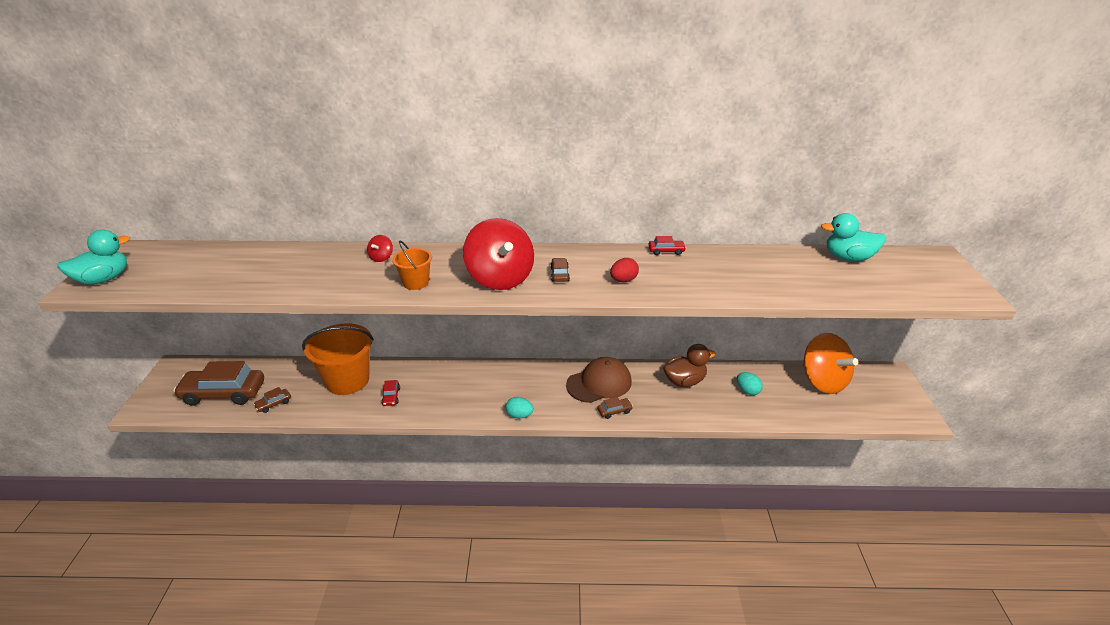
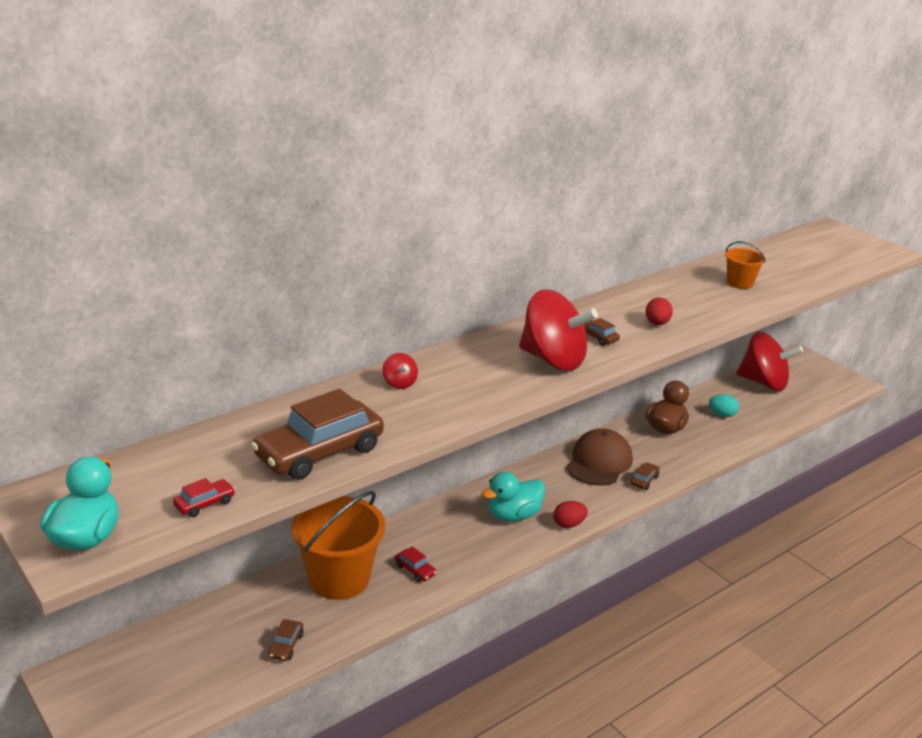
camera: 40 degrees left, 5 degrees down
brown car [173,361,264,406] -> brown car moved to [251,389,384,480]
orange bucket [392,241,432,290] -> orange bucket moved to [725,241,766,289]
turquoise egg [506,397,534,418] -> red egg [553,501,588,528]
red car [649,236,686,255] -> red car moved to [173,478,235,517]
orange spinning top [803,333,858,394] -> red spinning top [736,331,803,391]
turquoise duck [821,213,886,261] -> turquoise duck moved to [481,472,545,522]

